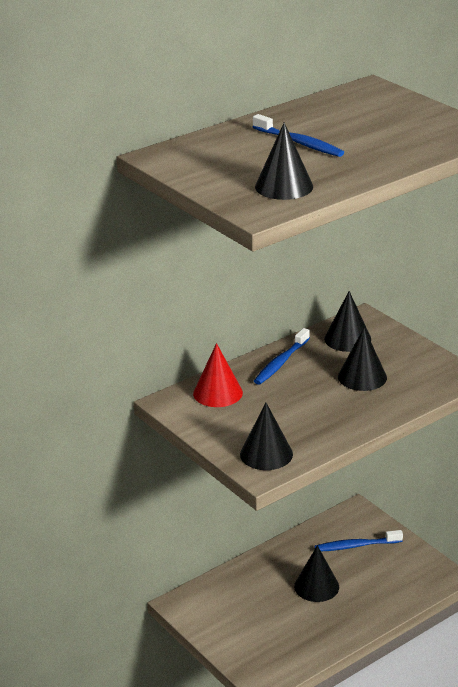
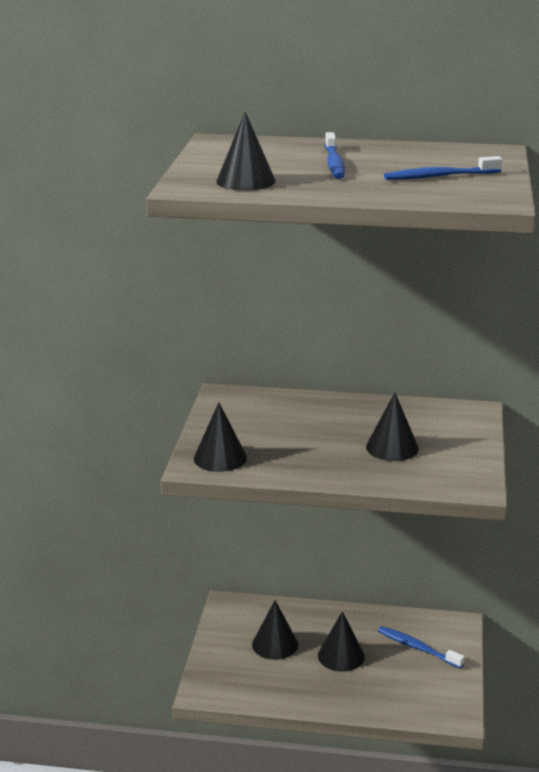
camera: 45 degrees right, 5 degrees down
red cone [193,343,243,407] -> none
blue toothbrush [254,328,310,385] -> blue toothbrush moved to [384,156,502,180]
black cone [324,291,371,352] -> black cone moved to [252,601,298,660]

